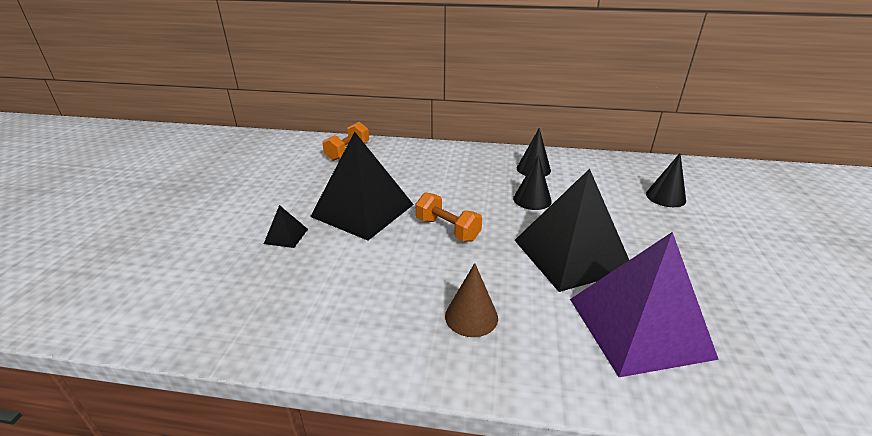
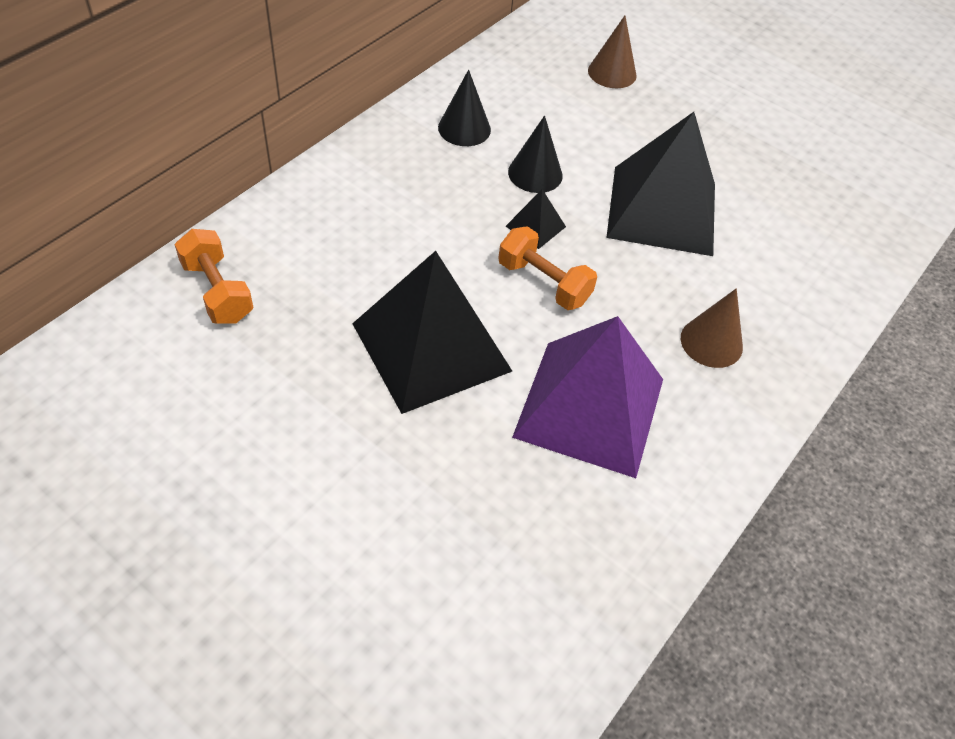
camera: 65 degrees left, 20 degrees up
black pyramid [264,205,308,248] -> black pyramid moved to [506,189,566,249]
orange dumbbell [416,192,482,242] -> orange dumbbell turned 60 degrees clockwise [498,226,597,310]
purple pyramid [570,232,719,377] -> purple pyramid moved to [512,316,663,478]
black cone [646,153,686,207] -> brown cone [588,16,637,88]

